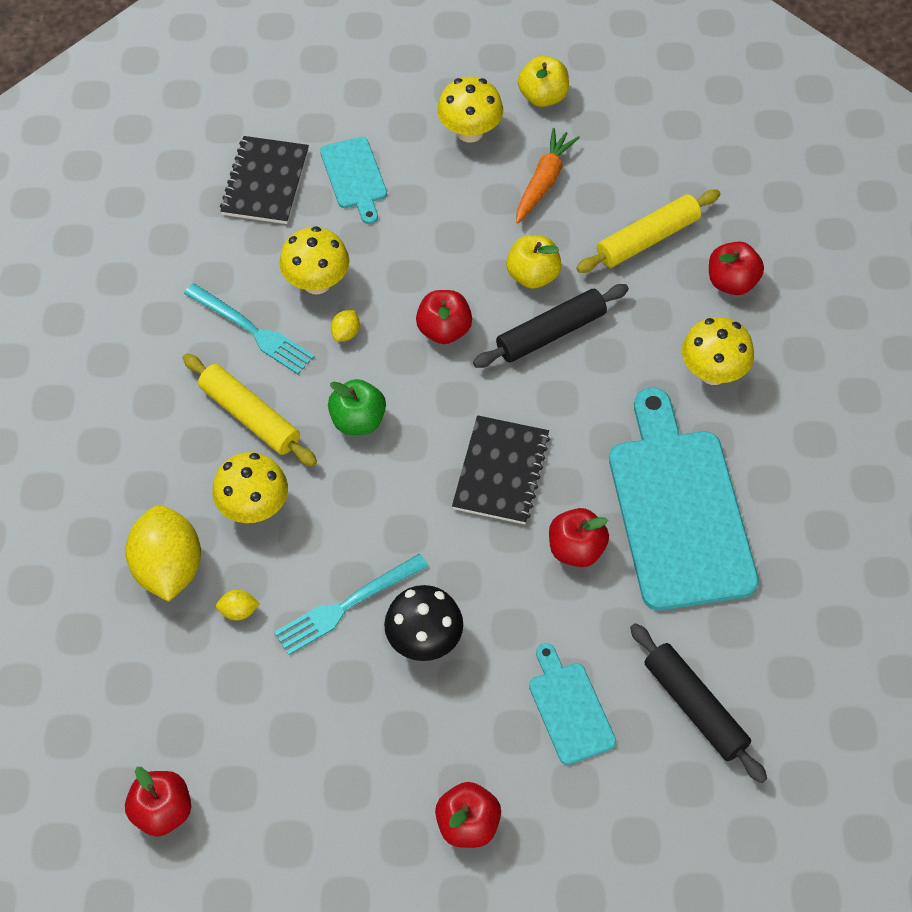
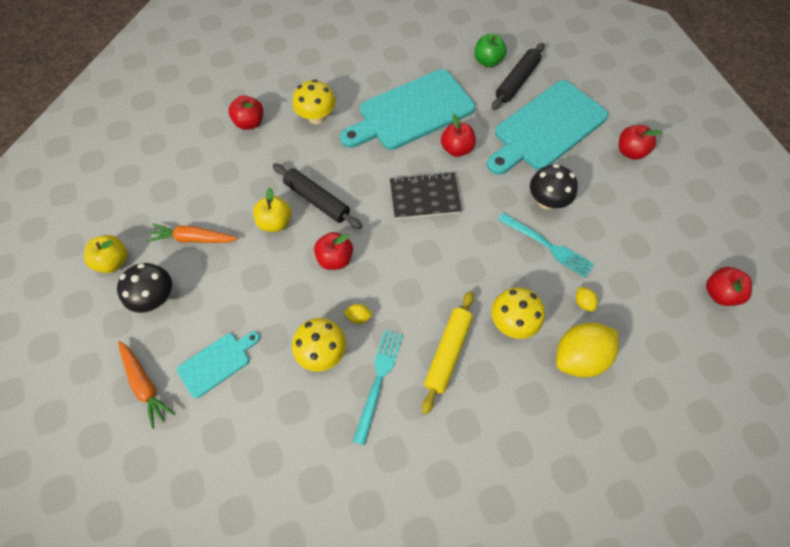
camera: 110 degrees left, 5 degrees up
black notebook [220,136,309,224] -> none
green apple [328,379,386,435] -> green apple moved to [474,34,507,67]
yellow mushroom [437,77,503,143] -> black mushroom [117,263,172,313]
turquoise cutting board [529,643,616,765] -> turquoise cutting board [487,80,608,175], size x2.05
yellow rolling pin [576,189,720,273] -> none
none -> orange carrot [118,341,175,429]

